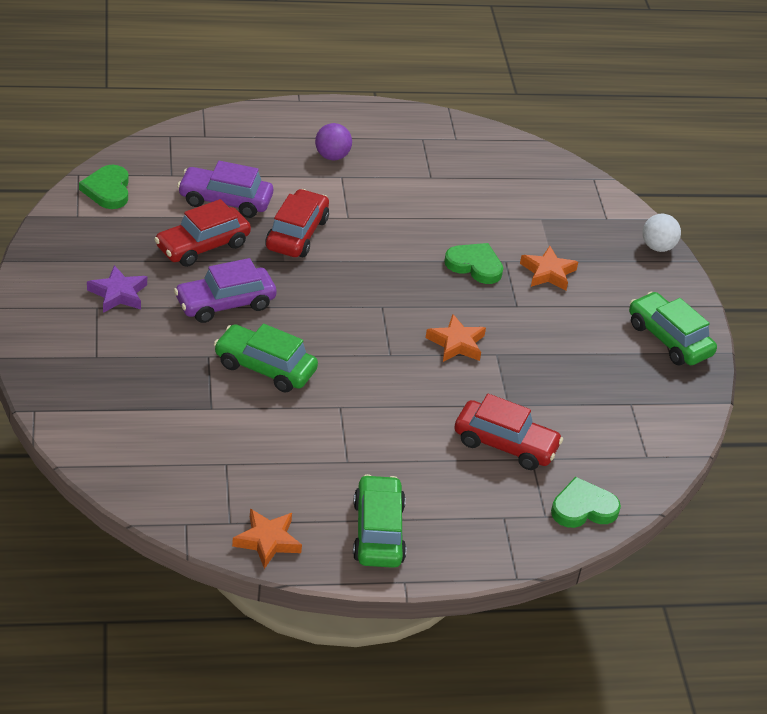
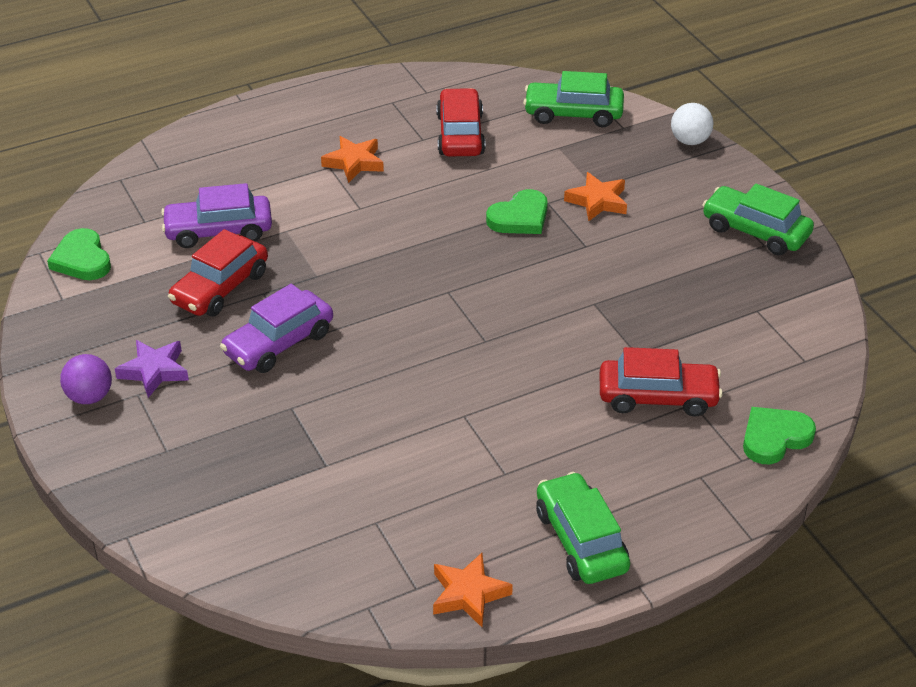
camera: 15 degrees left, 0 degrees up
green car [214,324,318,392] -> green car moved to [523,71,624,127]
red car [265,189,329,257] -> red car moved to [436,88,485,156]
purple ball [315,123,352,160] -> purple ball moved to [60,354,112,404]
orange star [426,314,486,362] -> orange star moved to [321,136,384,183]
green heart [444,243,503,284] -> green heart turned 135 degrees clockwise [486,189,548,234]

